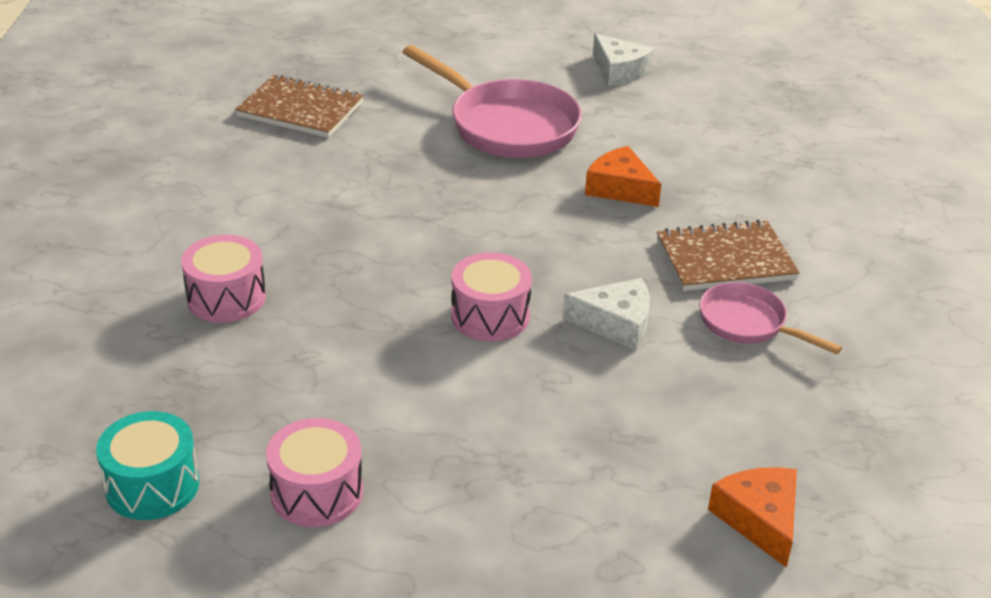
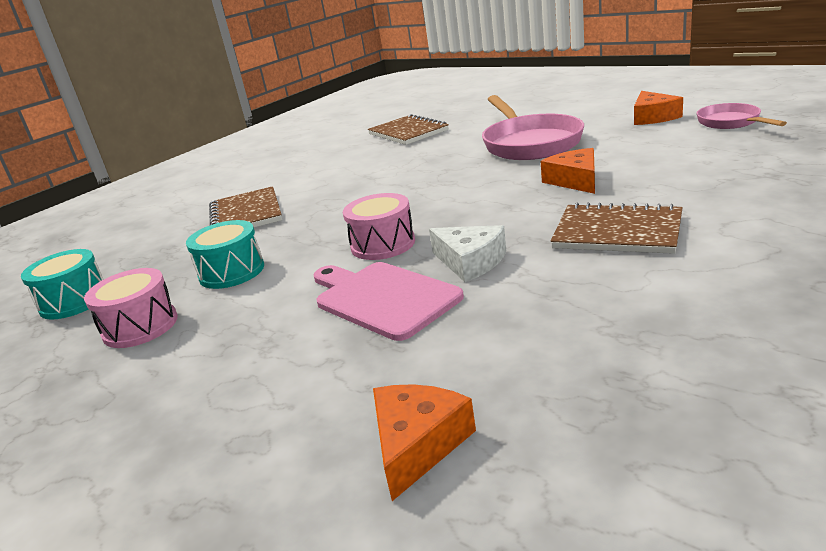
camera: 40 degrees right, 10 degrees down
pink drum [181,235,266,323] -> brown notebook [209,186,282,227]
white cheese [593,34,655,86] -> orange cheese [634,91,683,125]
pink pan [699,282,842,354] -> pink pan moved to [697,103,787,129]
none -> turquoise drum [186,220,264,289]
none -> pink cutting board [313,262,464,341]

